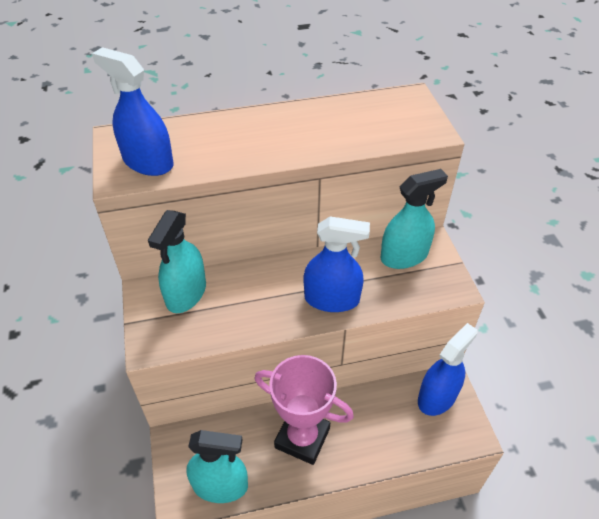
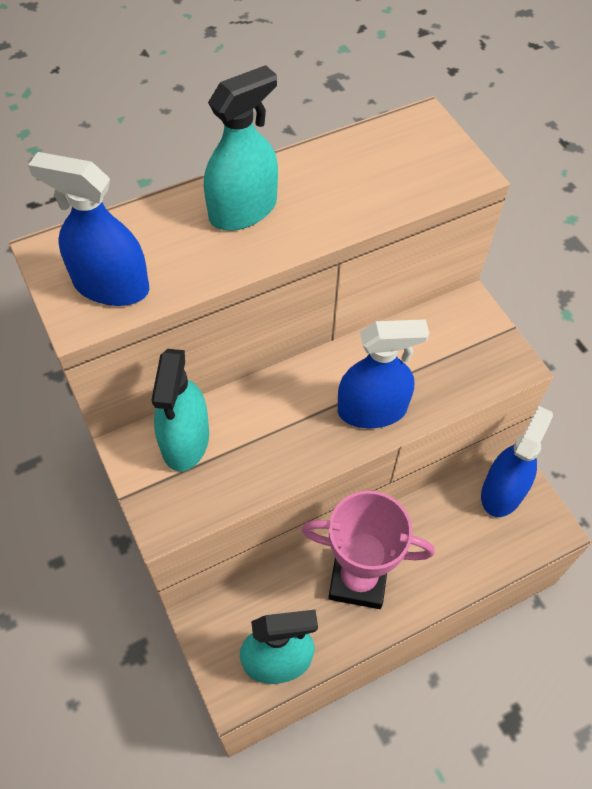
camera: 15 degrees left, 10 degrees up
turquoise spray bottle [381,169,448,269] -> turquoise spray bottle moved to [204,65,278,231]

